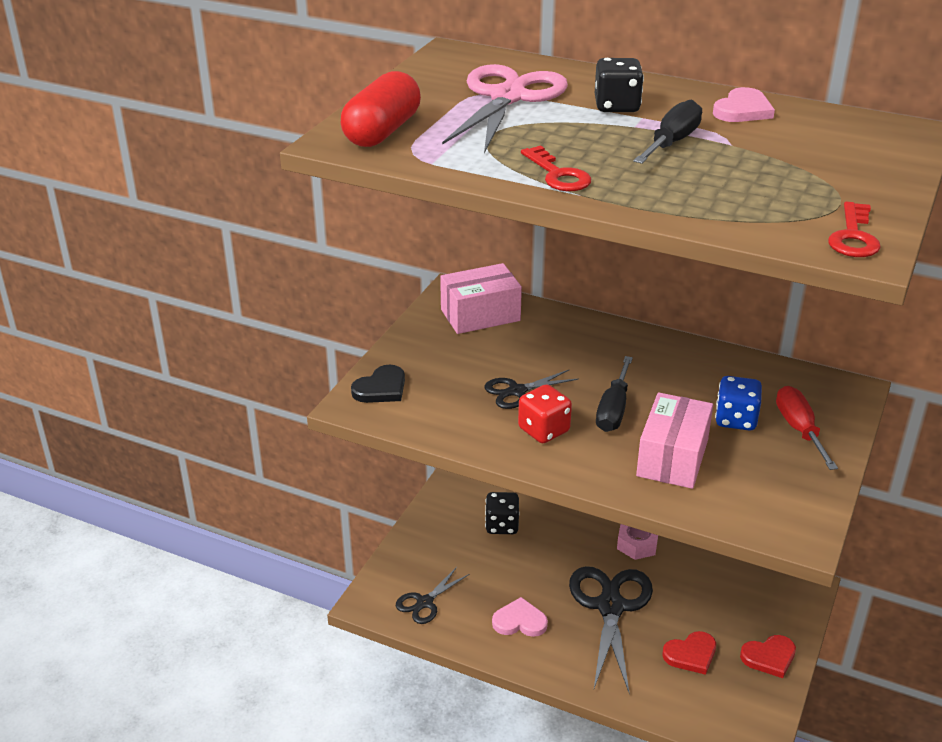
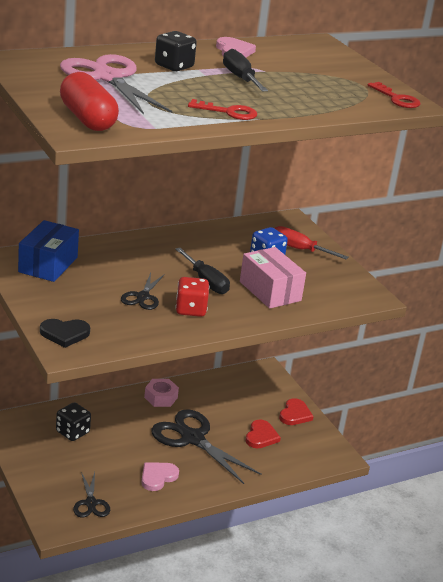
camera: 55 degrees left, 5 degrees down
black heart [351,365,405,403] -> black heart turned 90 degrees clockwise [40,319,90,348]
pink box [440,263,522,334] -> blue box [18,220,79,282]

